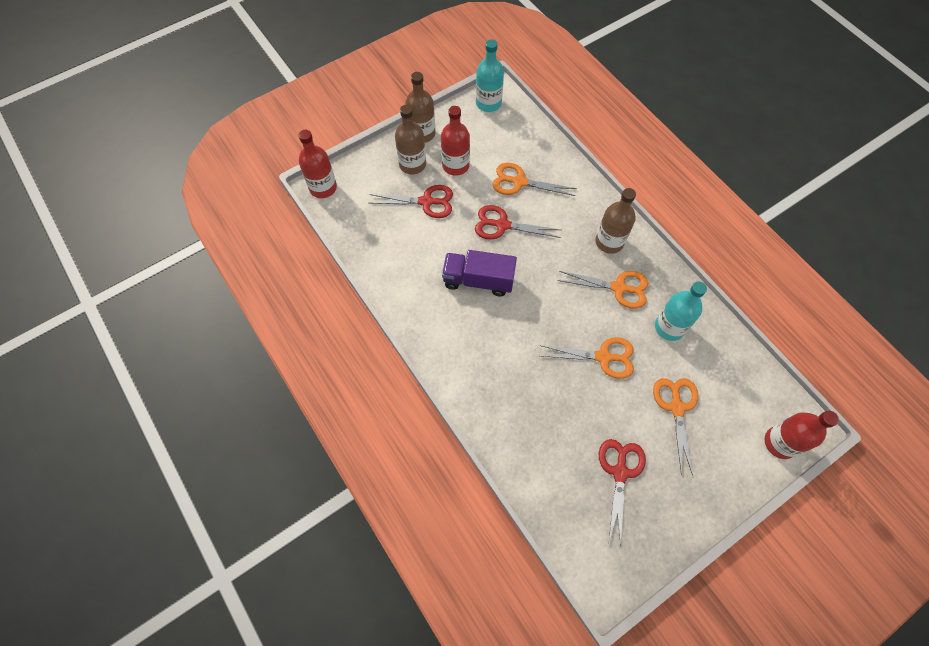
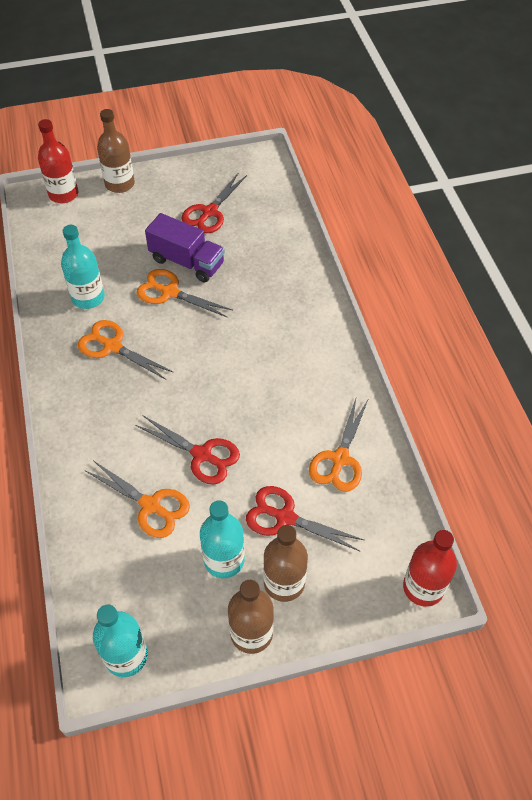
camera: 160 degrees left, 10 degrees down
red bottle [441,106,470,176] -> turquoise bottle [200,500,245,578]
purple truck [442,250,517,296] -> purple truck moved to [145,213,225,282]
brown bottle [595,188,636,254] -> brown bottle moved to [97,109,135,193]
orange scissors [653,378,698,475] -> orange scissors moved to [309,399,368,492]

